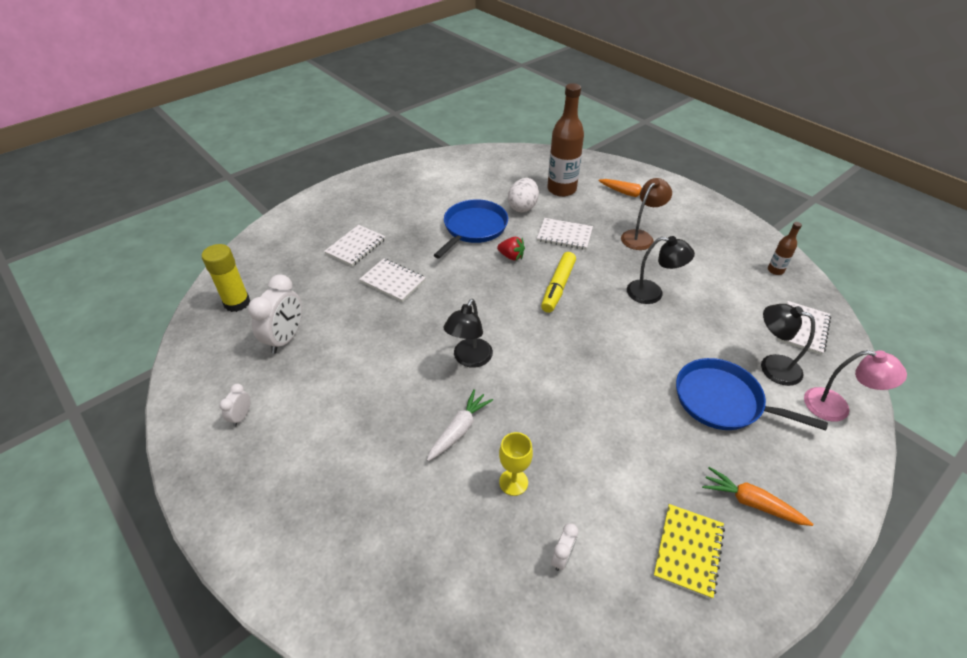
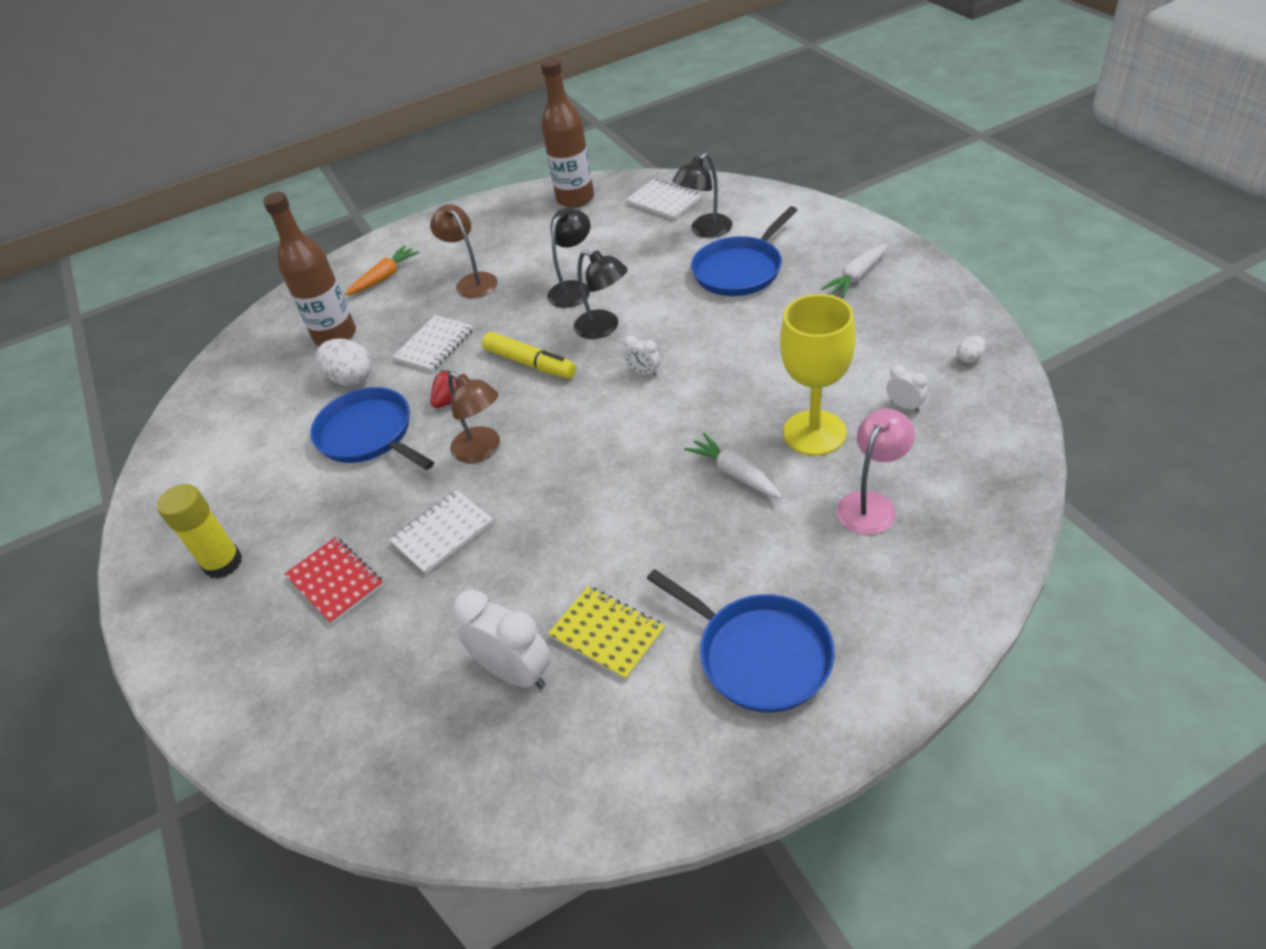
camera: 70 degrees left, 0 degrees up
yellow glue stick [202,244,250,312] -> yellow glue stick moved to [157,484,242,579]
white clock [219,384,250,426] -> white clock moved to [624,335,660,376]
white notebook [324,225,385,266] -> red notebook [285,537,384,625]
black lamp [443,299,493,368] -> black lamp moved to [574,250,628,339]
yellow goblet [499,432,533,496] -> yellow goblet [780,294,856,456], size x1.90
yellow notebook [653,504,725,599] -> yellow notebook moved to [548,586,665,680]
orange carrot [702,467,813,526] -> white carrot [821,244,888,298]
brown bottle [768,222,802,275] -> brown bottle [541,58,594,208], size x2.13
pink lamp [804,350,907,422] -> pink lamp moved to [837,409,915,535]
none -> brown lamp [448,371,500,463]
none -> blue pan [647,569,835,713]
none -> white egg [957,335,986,363]

